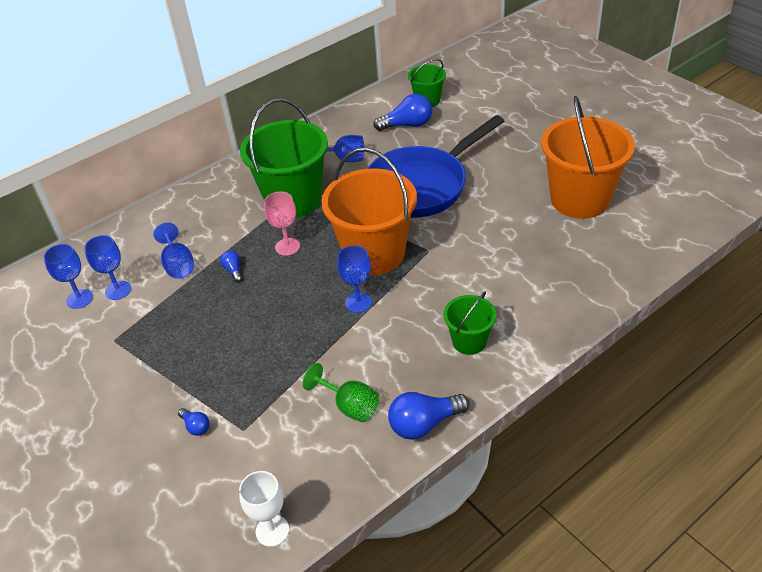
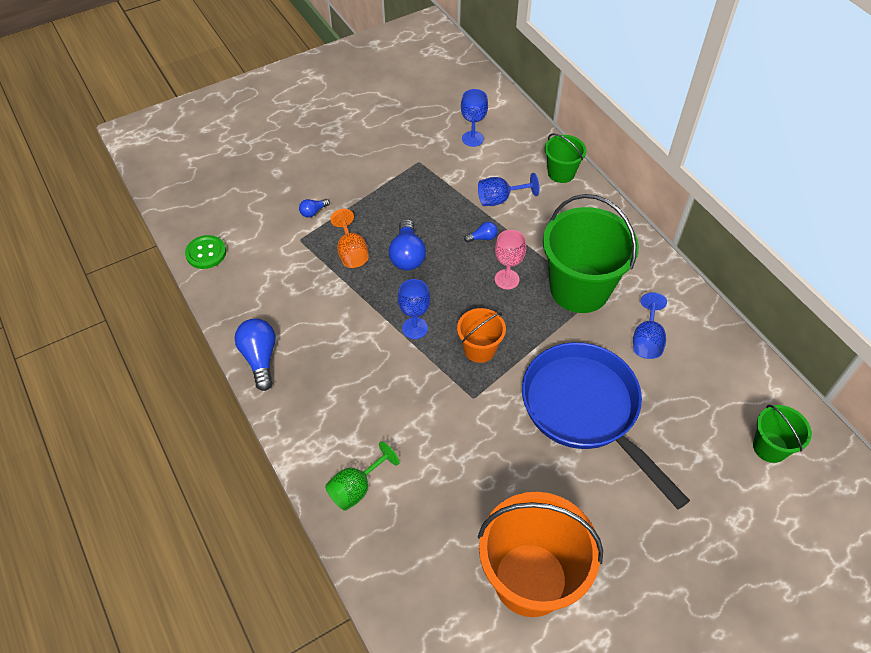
camera: 95 degrees right, 10 degrees up
blue goblet [84,235,131,300] -> none
white goblet [239,471,289,547] -> green button [185,235,226,269]
green goblet [302,363,379,422] -> green goblet moved to [325,441,399,511]
orange bucket [321,148,417,275] -> orange bucket [457,308,506,363], size x0.51
blue light bulb [373,94,432,131] -> blue light bulb moved to [389,219,426,271]
green bucket [444,292,496,355] -> green bucket moved to [545,134,586,183]
none -> orange goblet [330,209,369,268]

